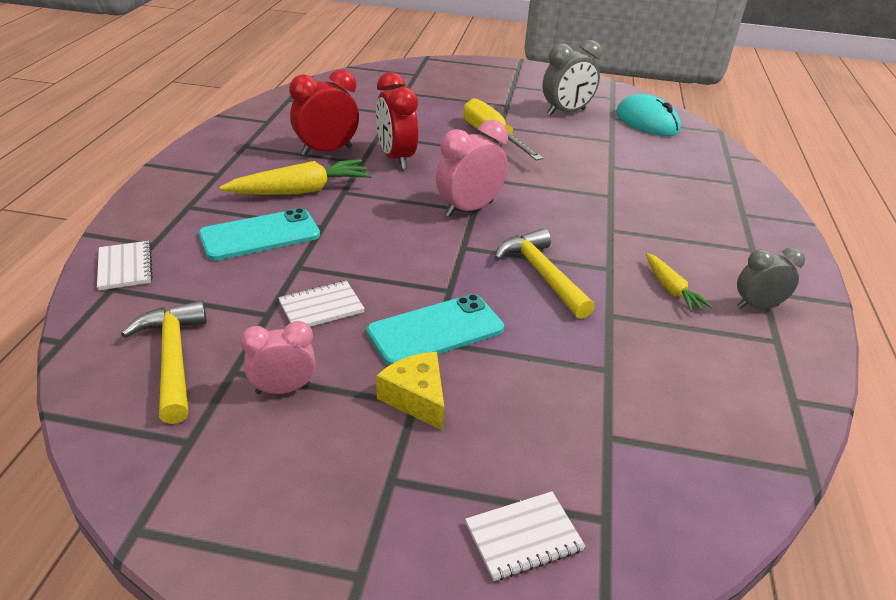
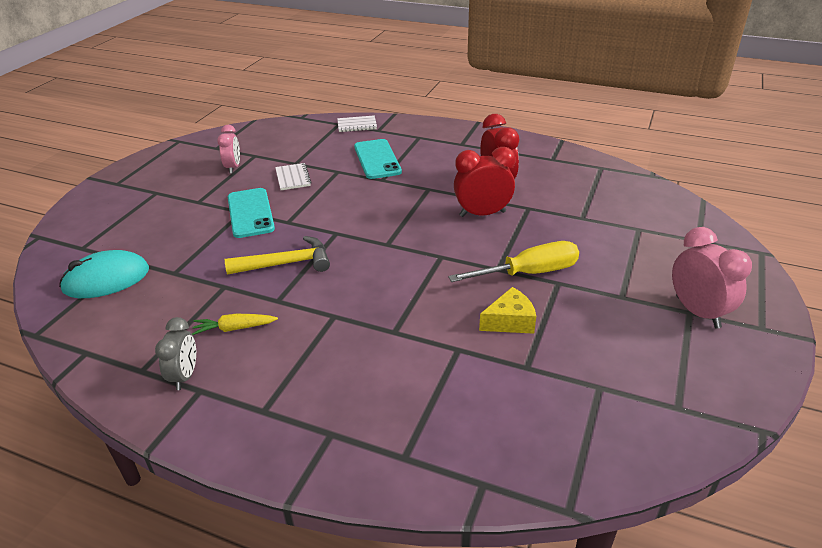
camera: 105 degrees right, 0 degrees up
yellow hammer [121,300,207,424] -> none
yellow carrot [220,159,372,195] -> none
yellow cheese [376,352,444,430] -> yellow cheese moved to [479,287,536,334]
pink clock [436,120,508,217] -> pink clock moved to [672,227,752,328]
white notebook [465,491,585,581] -> none
grey clock [542,40,602,116] -> none
turquoise mouse [616,94,681,136] -> turquoise mouse moved to [59,250,149,298]

